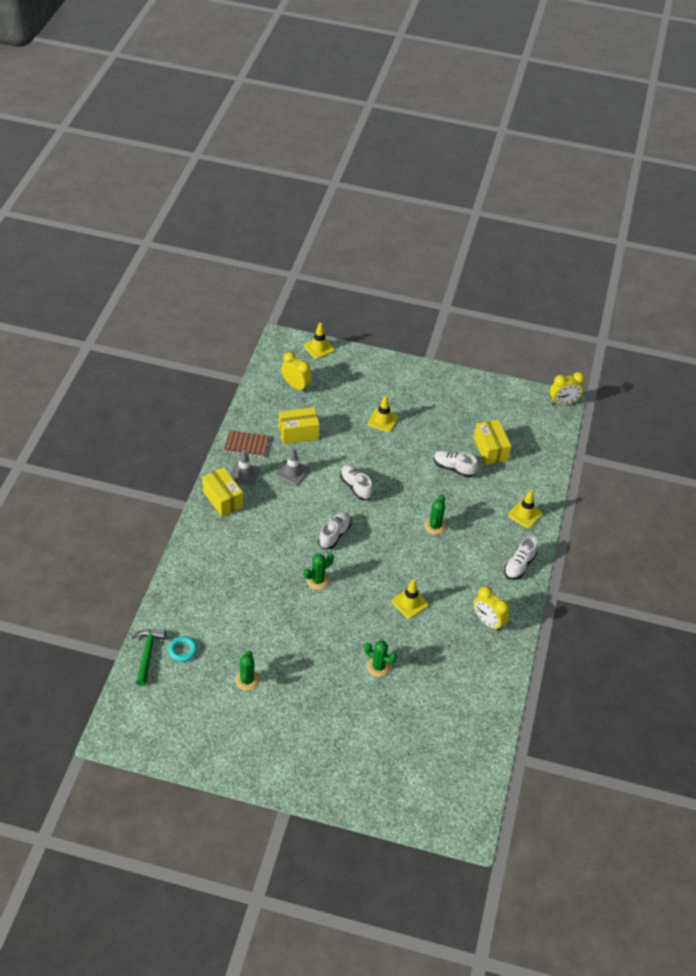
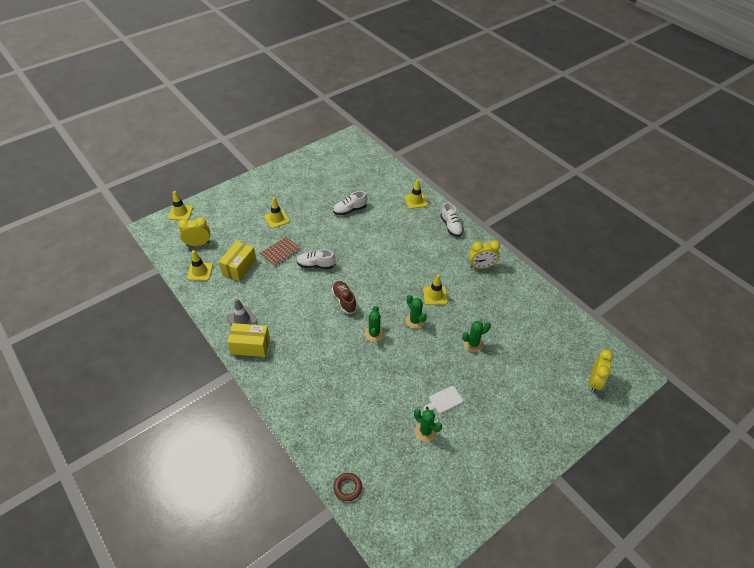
camera: 50 degrees left, 0 degrees up
green hammer [132,629,166,686] -> brown ring [333,473,362,501]
turquoise ring [168,636,198,662] -> none
brown notebook [224,430,269,458] -> brown notebook moved to [260,236,301,267]
grey traffic cone [276,448,310,486] -> none
white shoe [318,512,351,549] -> brown shoe [332,281,357,314]
green cactus [424,495,446,535] -> green cactus moved to [405,295,427,329]
yellow box [474,420,511,465] -> none
yellow clock [550,372,585,405] -> yellow clock moved to [589,349,614,393]
none -> yellow traffic cone [187,250,213,281]
none -> white cutting board [423,386,463,414]

